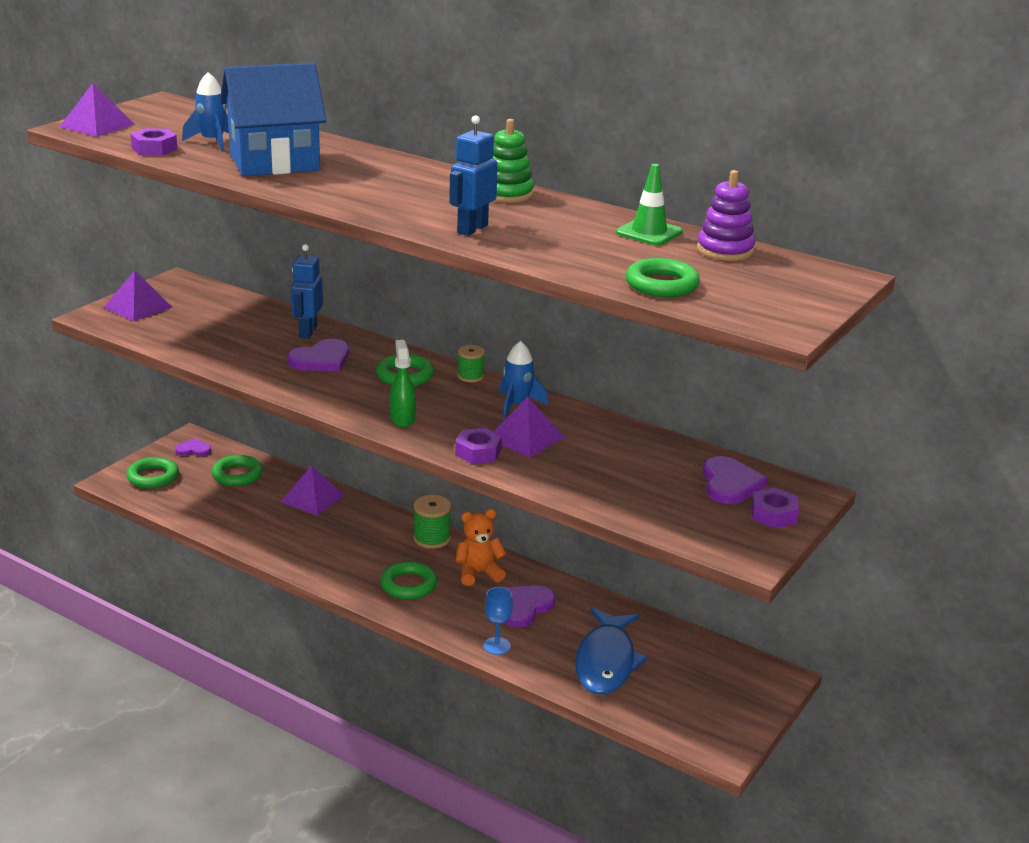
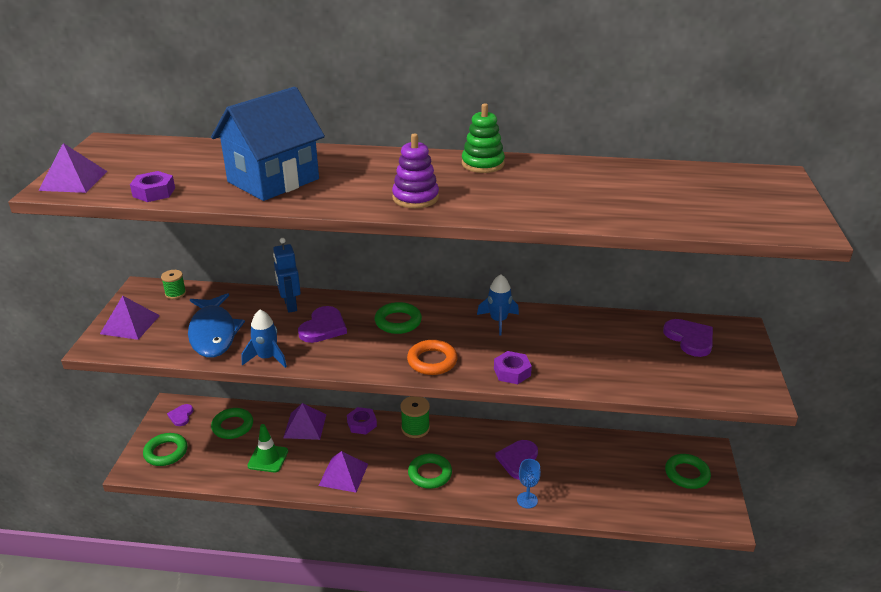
camera: 25 degrees left, 5 degrees up
purple heart [175,438,211,456] -> purple heart turned 60 degrees counterclockwise [167,404,193,426]
blue rocket [182,72,229,151] -> blue rocket moved to [242,310,287,368]
green spray bottle [390,340,416,427] -> orange ring [407,340,458,375]
blue robot [449,115,498,236] -> none
orange teddy bear [455,509,507,586] -> none
green spool [457,345,485,382] -> green spool moved to [161,270,186,299]
purple pyramid [493,397,564,458] -> purple pyramid moved to [318,451,368,493]
blue fish [575,608,648,695] -> blue fish moved to [188,293,245,358]
green traffic cone [616,164,683,246] -> green traffic cone moved to [247,424,288,472]
green ring [626,258,700,297] -> green ring moved to [665,454,711,489]
purple stacking toy [697,170,755,261] -> purple stacking toy moved to [392,134,439,208]
purple nut [751,488,799,529] -> purple nut moved to [347,407,377,434]

